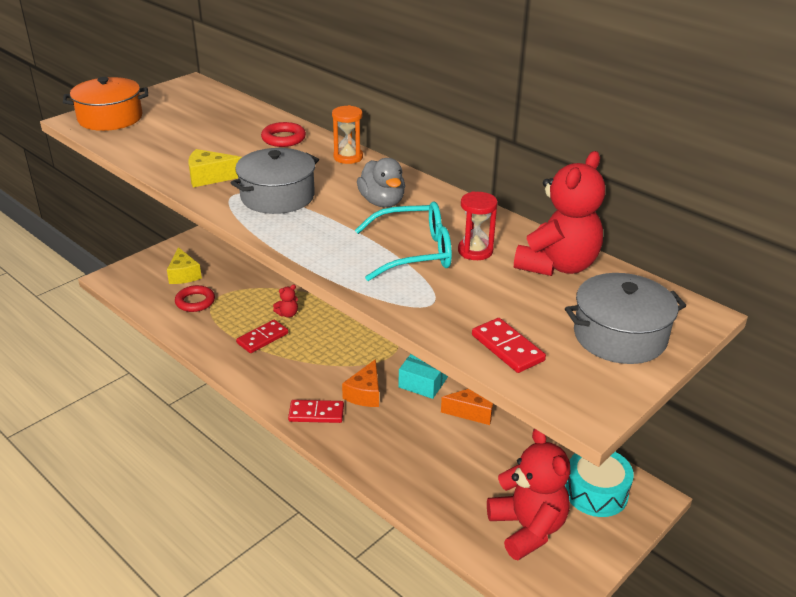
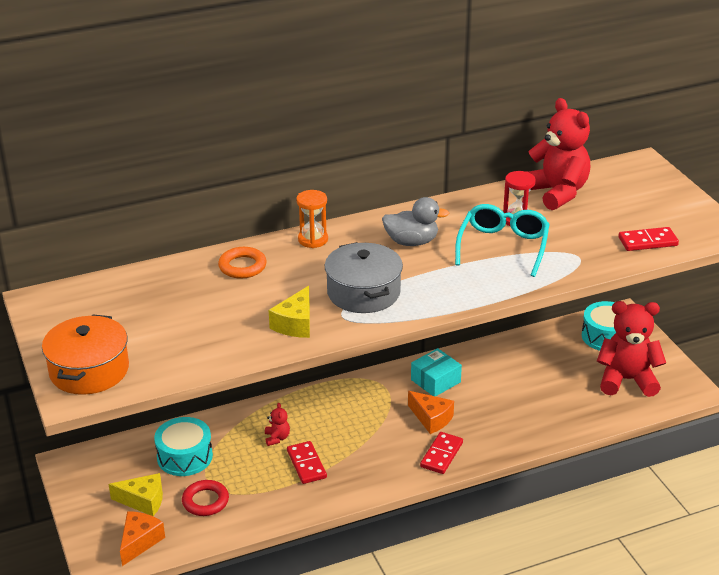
camera: 65 degrees left, 0 degrees up
red ring [261,122,306,147] -> orange ring [218,247,267,279]
orange cheese [441,389,493,425] -> orange cheese moved to [120,511,165,566]
grey pot [565,273,686,364] -> none
none -> turquoise drum [154,417,213,476]

